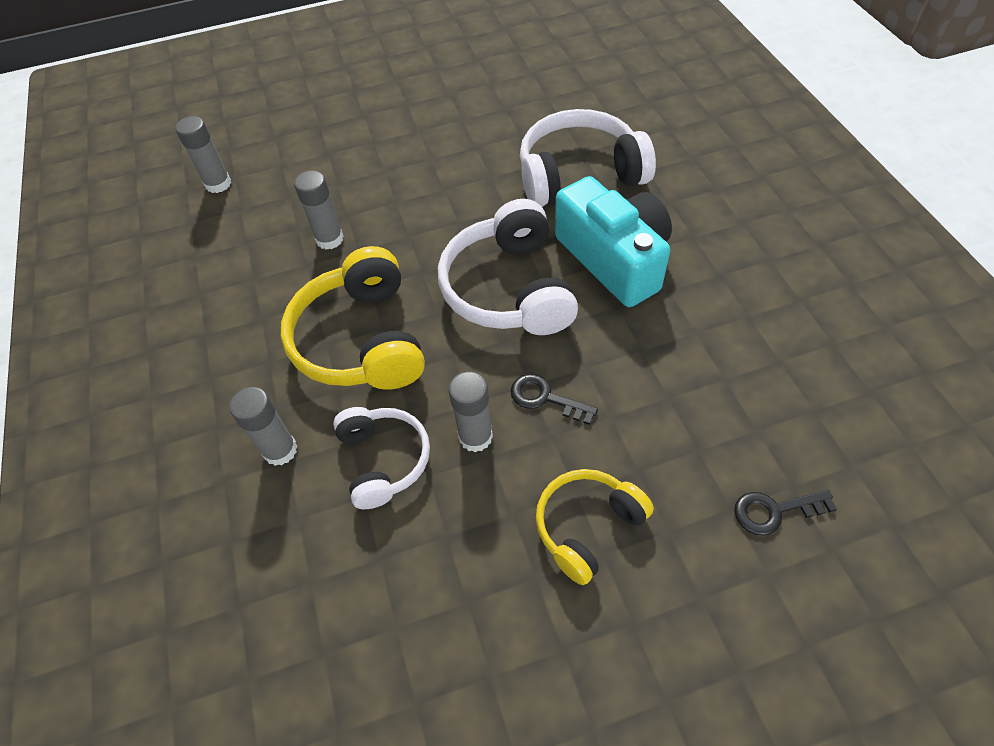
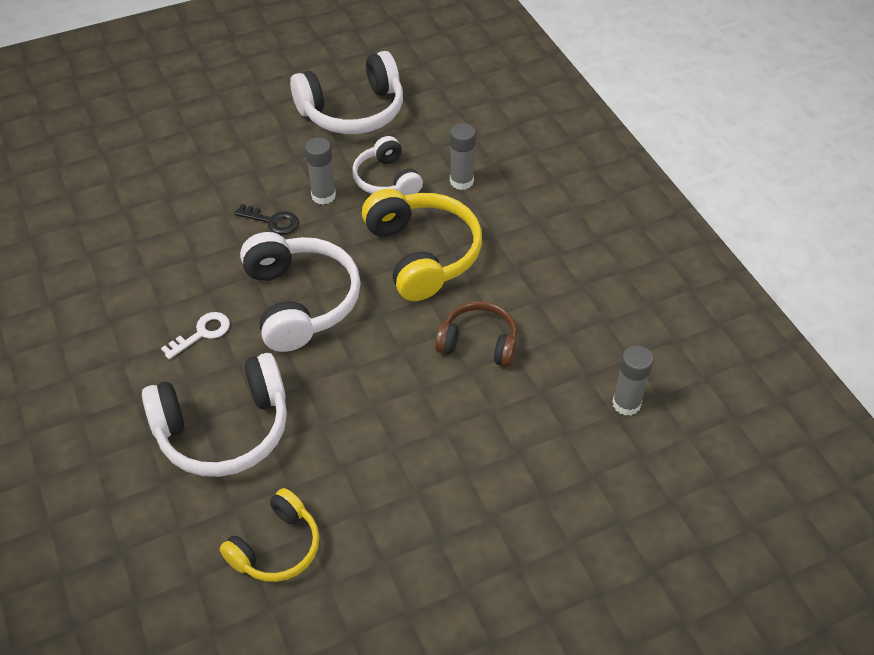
camera: 170 degrees right, 5 degrees down
grey glue stick [294,170,344,250] -> brown headphones [435,301,517,367]
yellow headphones [536,469,654,585] -> yellow headphones moved to [220,488,319,582]
turquoise camera [555,176,672,307] -> white key [161,312,230,359]
black key [734,490,837,536] -> none
none -> white headphones [290,51,403,134]

